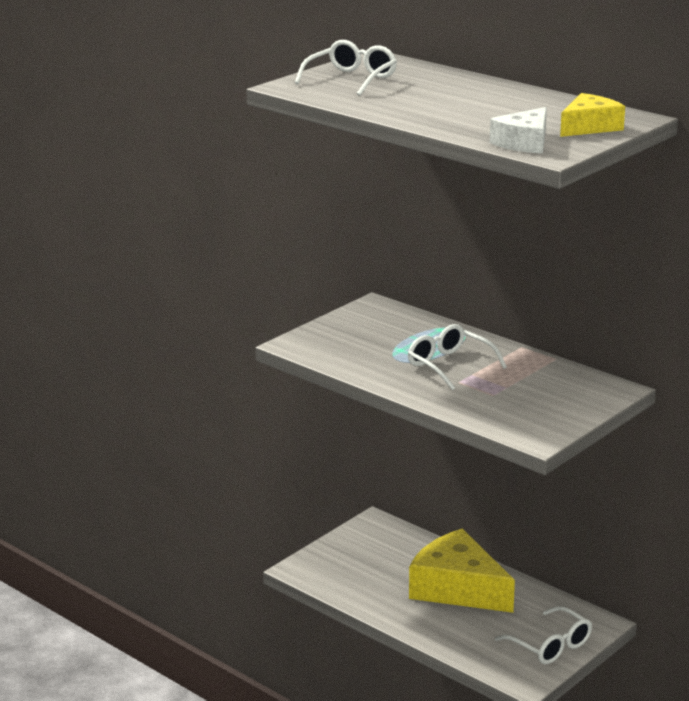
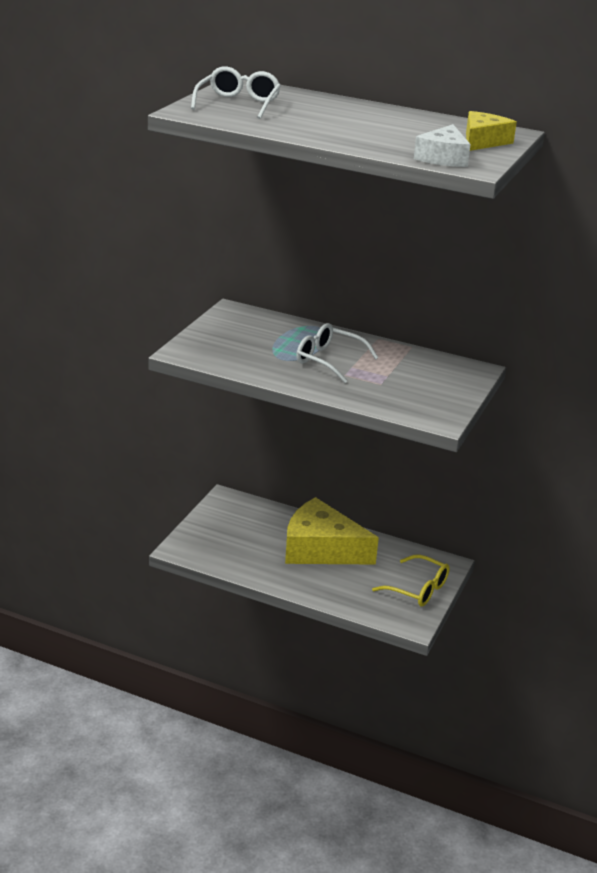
camera: 20 degrees left, 5 degrees up
white glasses [495,606,592,664] -> yellow glasses [372,555,450,607]

